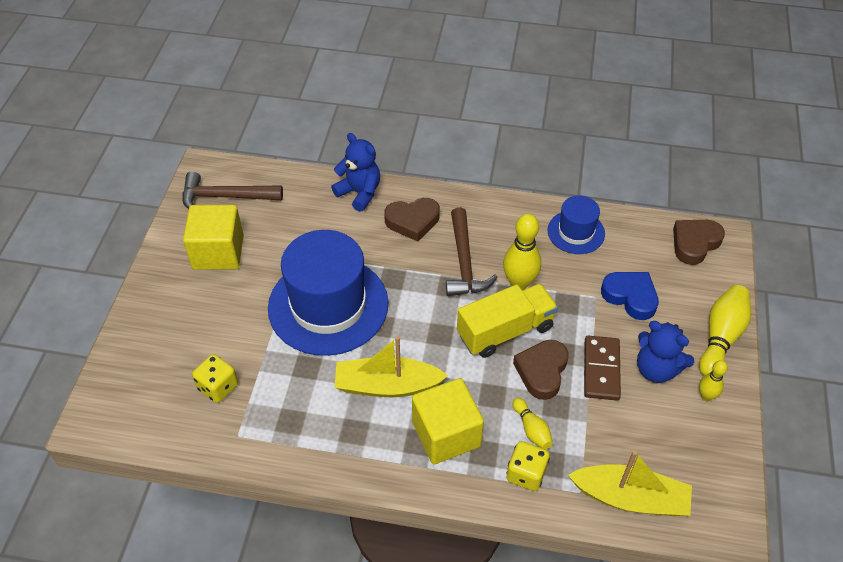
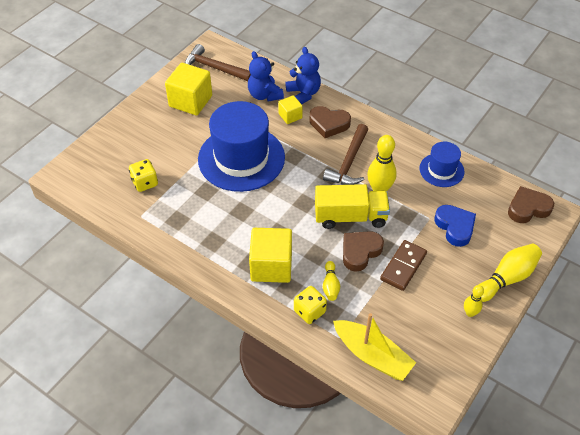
camera: 25 degrees right, 0 degrees up
yellow boat [335,336,448,397] -> none
blue teddy bear [637,321,694,383] -> blue teddy bear moved to [248,51,284,102]
none -> yellow cube [278,95,303,124]

